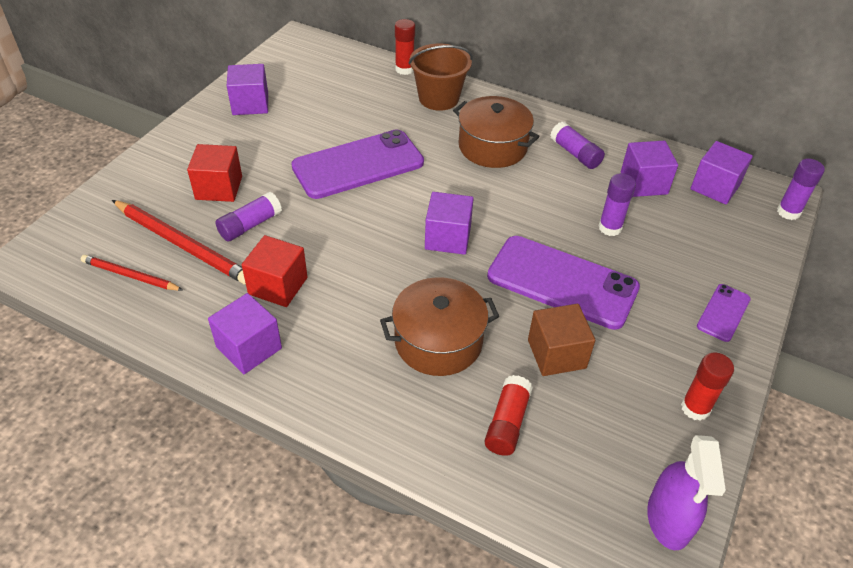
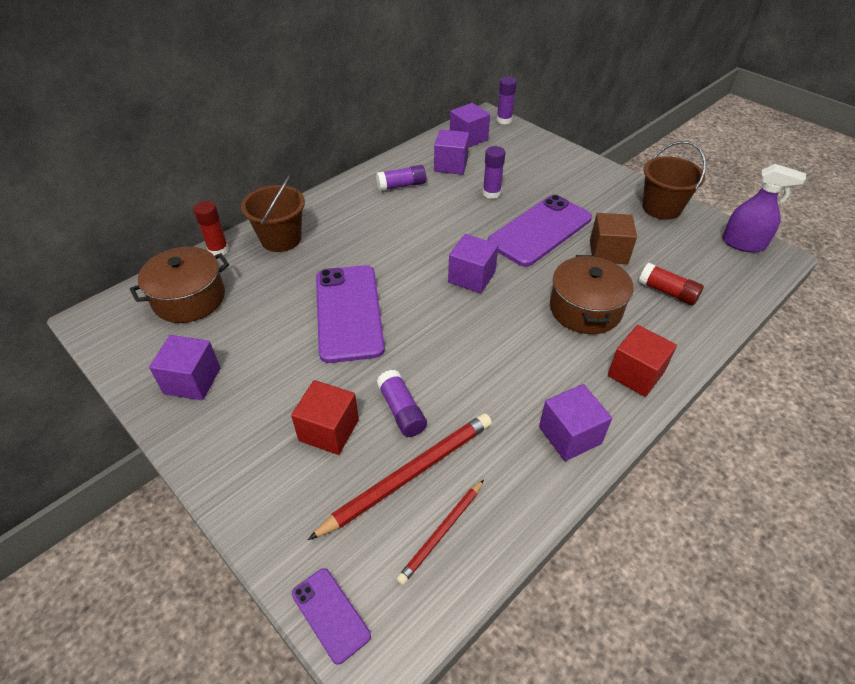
camera: 70 degrees left, 0 degrees up
red cube [242,235,307,307] -> red cube moved to [608,325,677,397]
brown pot [453,96,540,168] -> brown pot moved to [130,247,229,323]
red glue stick [681,352,734,421] -> brown bucket [643,141,706,220]
purple phone [697,284,751,342] -> purple phone moved to [292,568,371,665]

